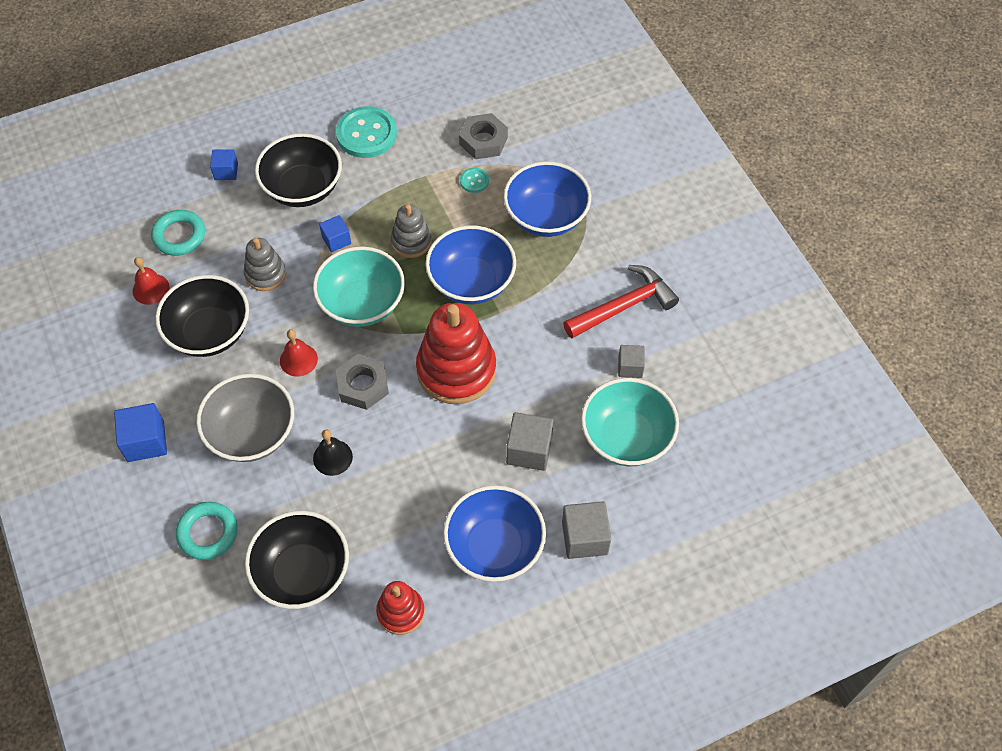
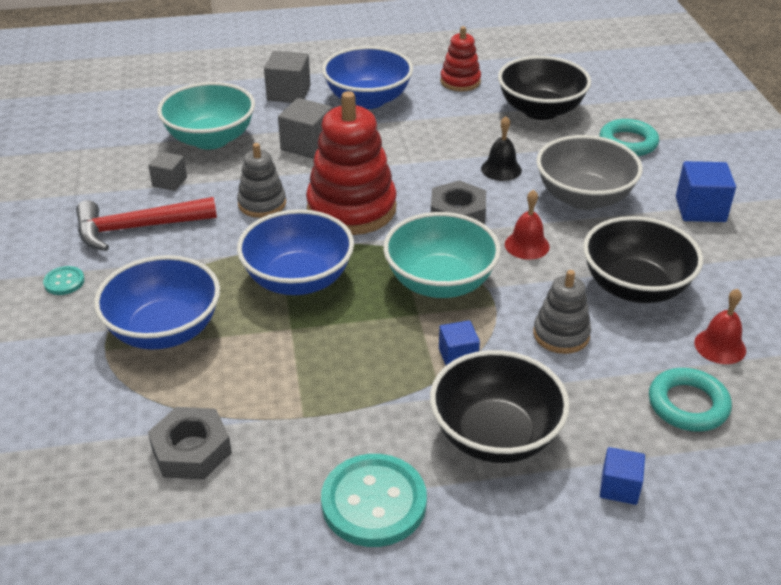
camera: 165 degrees left, 20 degrees down
grey stacking toy [391,204,432,258] -> grey stacking toy moved to [237,143,286,218]
turquoise button [460,168,489,193] -> turquoise button moved to [43,266,85,295]

